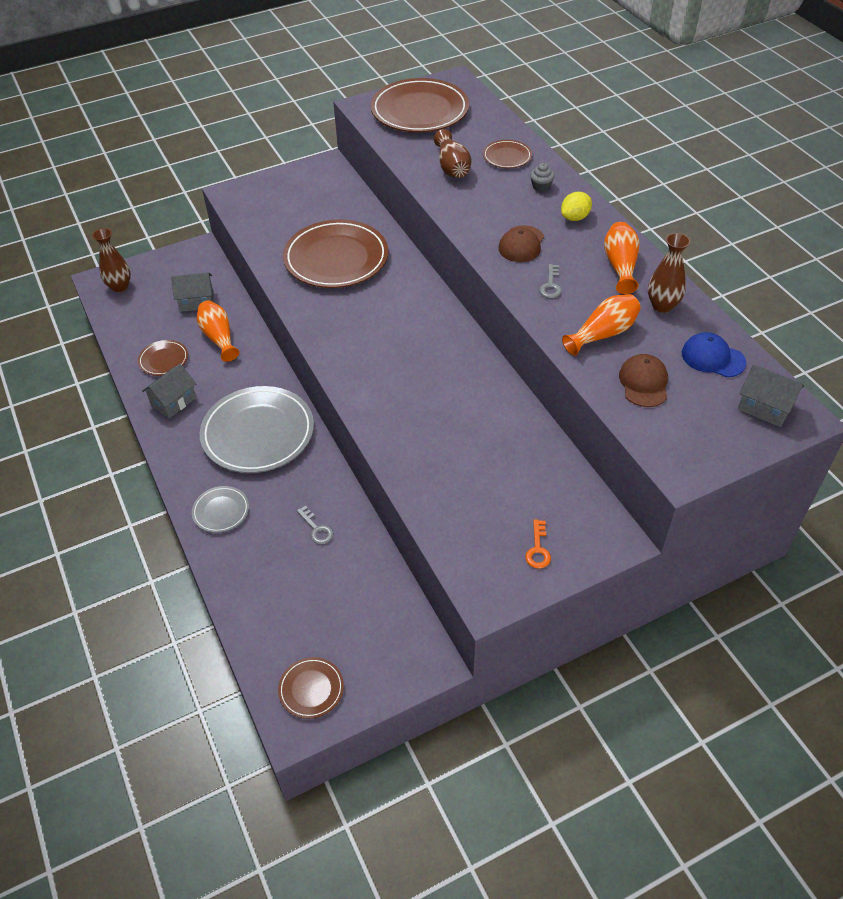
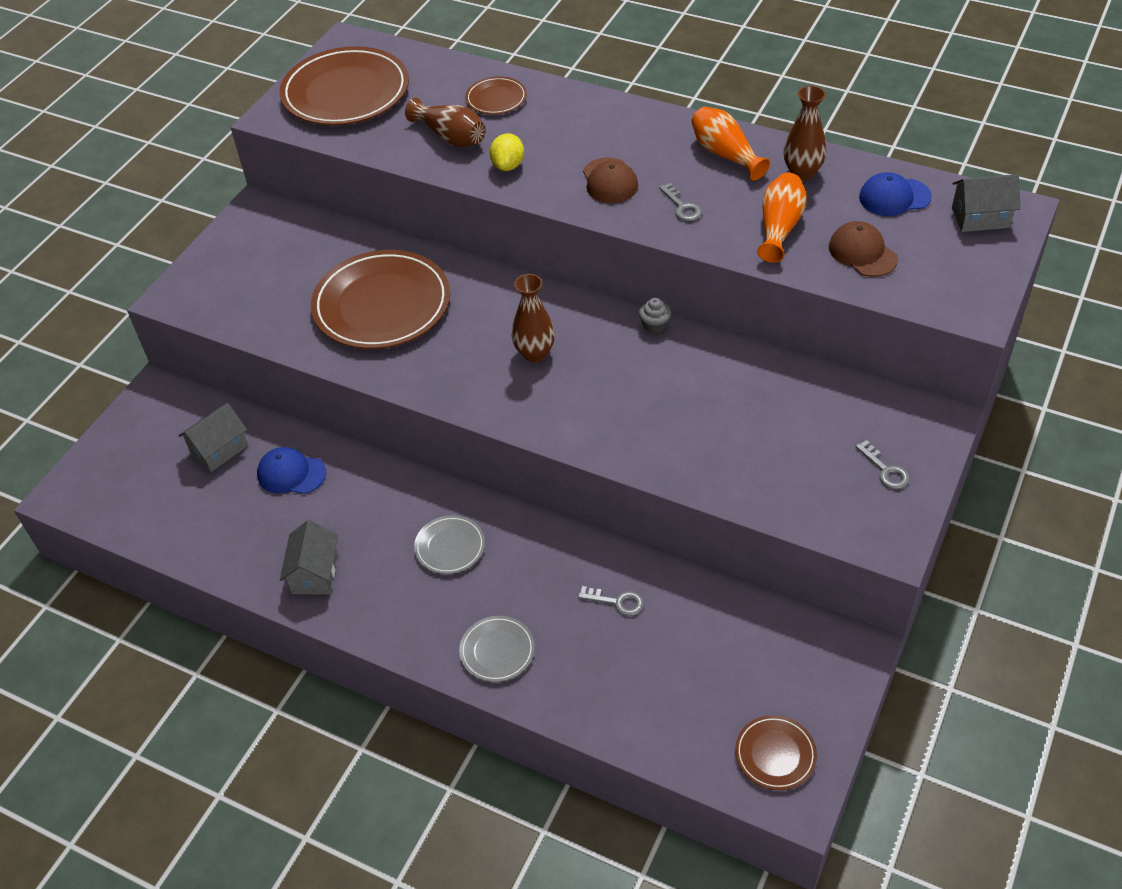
camera: 35 degrees left, 0 degrees up
brown vase [92,228,131,292] -> brown vase moved to [512,274,555,362]
brown plate [138,340,188,376] -> none
orange vase [197,300,239,362] -> blue cap [257,447,326,494]
grey plate [200,386,314,473] -> grey plate [414,515,485,574], size x0.47
orange key [525,519,551,569] -> grey key [855,440,910,489]
grey cupcake [530,163,555,192] -> grey cupcake moved to [639,298,671,333]
yellow lemon [561,192,592,221] -> yellow lemon moved to [490,133,524,171]

